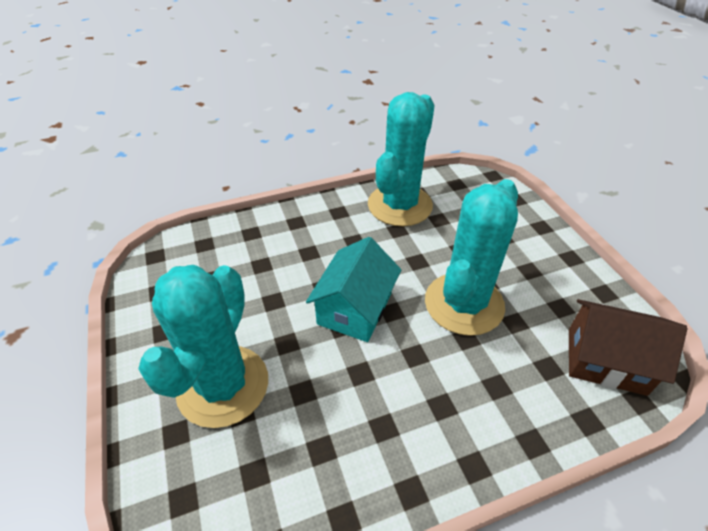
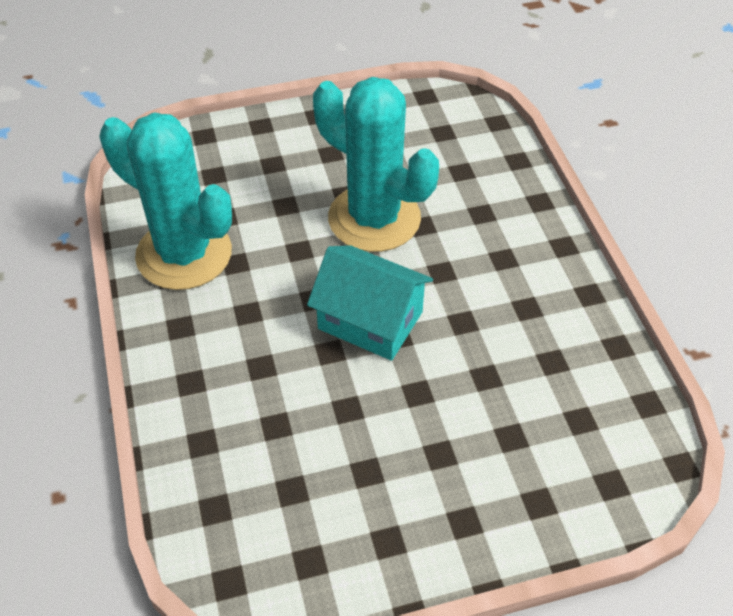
camera: 85 degrees left, 5 degrees up
turquoise cactus [138,265,268,428] -> none
brown house [569,299,687,396] -> none

